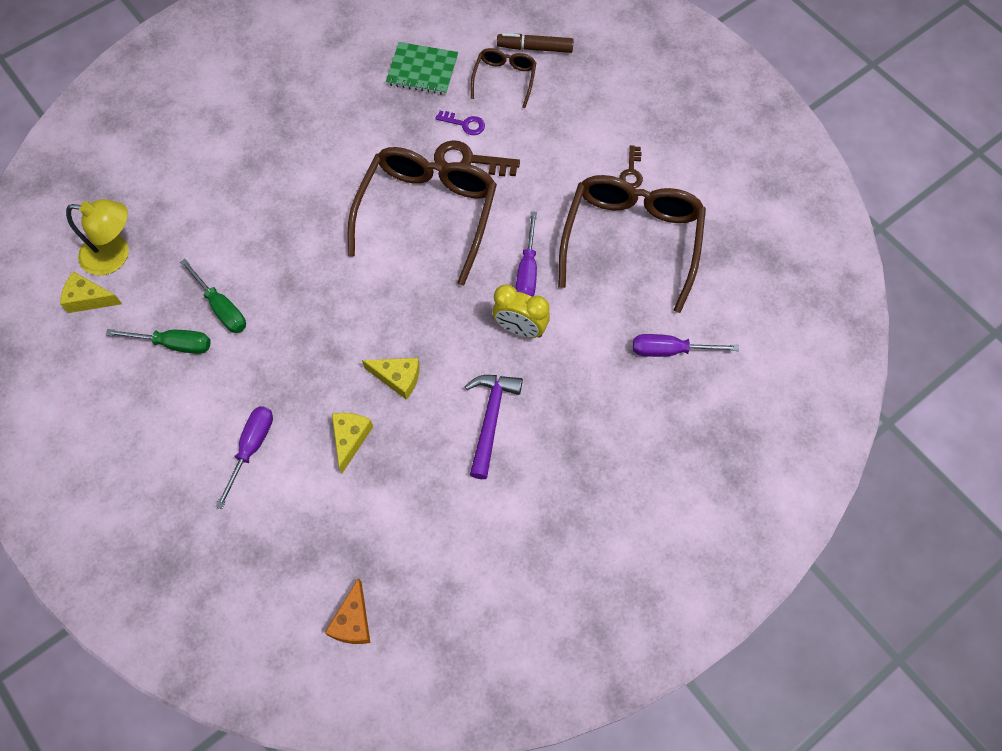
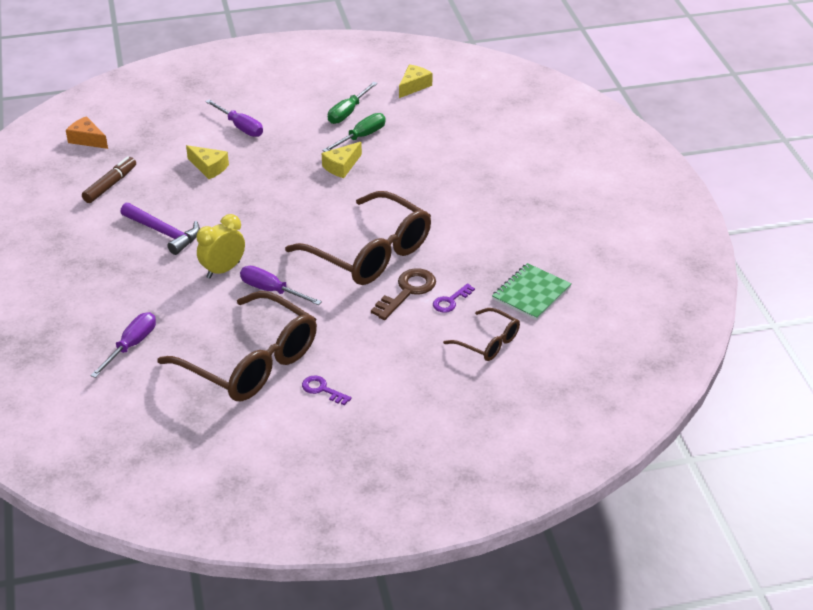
camera: 115 degrees right, 25 degrees down
yellow lamp [66,199,129,275] -> none
green screwdriver [180,259,246,333] -> green screwdriver turned 150 degrees clockwise [322,113,386,152]
yellow cheese [362,358,420,400] -> yellow cheese moved to [322,142,362,178]
brown marker [497,33,574,53] -> brown marker moved to [82,156,136,203]
brown key [619,145,643,188] -> purple key [302,375,352,405]

